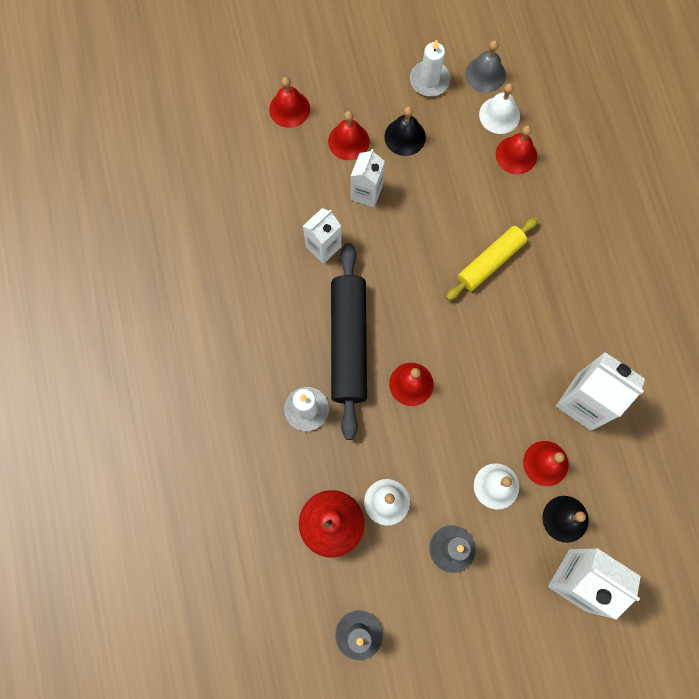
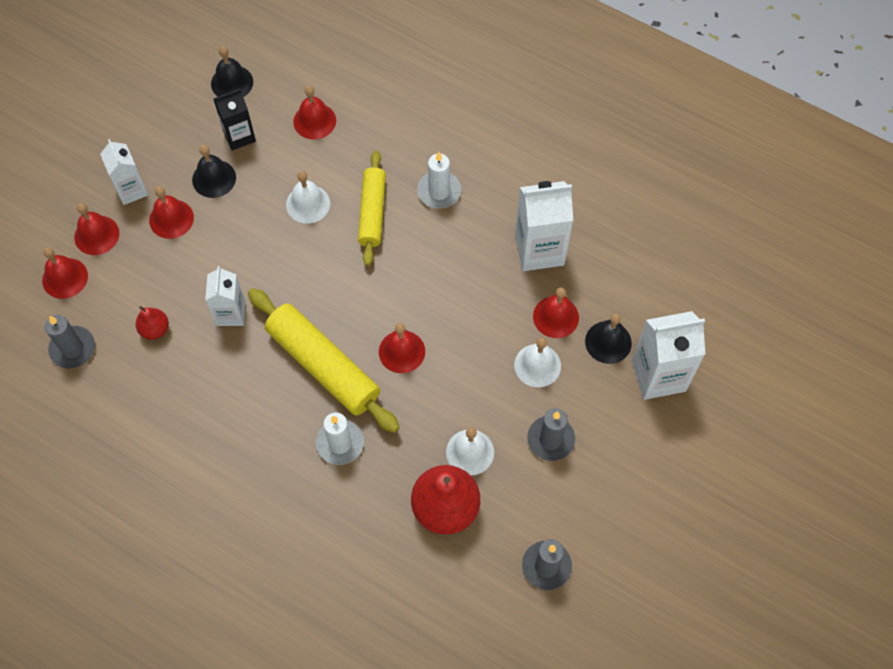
camera: 45 degrees left, 10 degrees down
black rolling pin [331,243,367,440] -> yellow rolling pin [248,288,400,433]
white carton [351,149,385,208] -> white carton moved to [100,139,148,205]
white candle [410,40,450,96] -> white candle moved to [417,152,461,209]
grey bell [465,40,506,93] -> black bell [211,46,253,97]
white bell [479,83,520,134] -> white bell moved to [286,171,330,224]
none -> red bell [42,247,88,299]
none -> grey candle [45,315,95,368]
none -> red pear [136,306,169,340]
none -> black carton [213,89,256,150]

